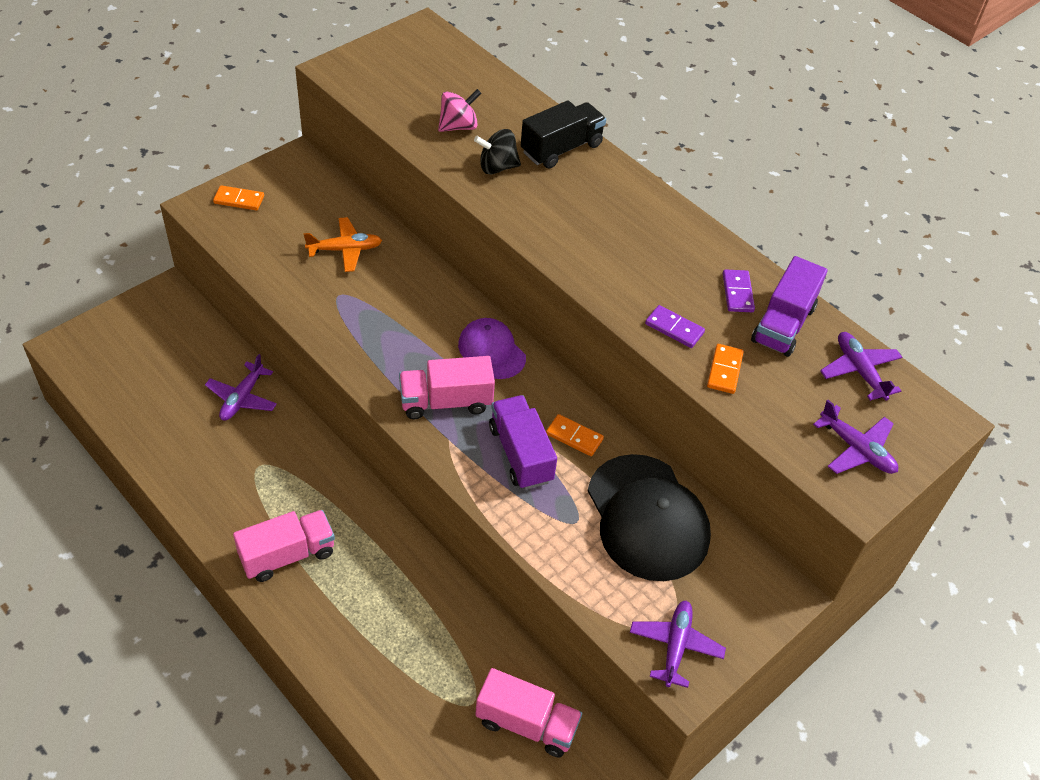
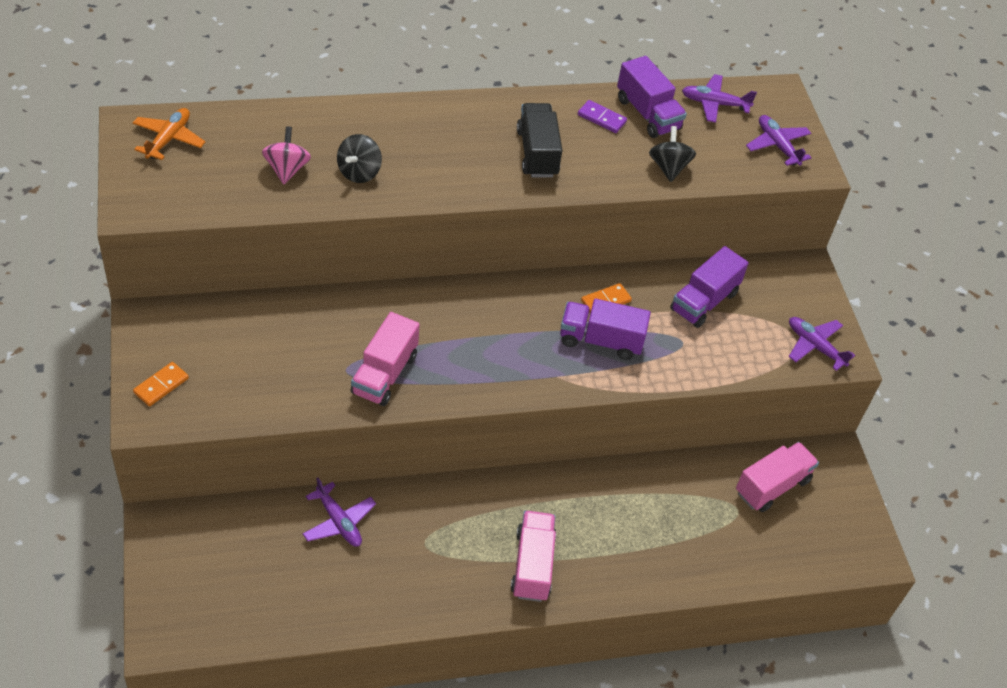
camera: 60 degrees left, 0 degrees up
orange plane [304,217,382,272] -> orange plane moved to [133,108,205,160]
pink truck [399,356,495,419] -> pink truck moved to [350,312,420,406]
purple cap [458,318,526,379] -> none
black truck [521,101,606,169] -> black truck moved to [517,103,562,178]
black cap [588,454,711,581] -> purple truck [670,246,749,328]
purple domino [645,305,705,348] -> none
orange domino [707,344,744,394] -> black spinning top [649,126,696,182]
purple plane [813,400,898,474] -> purple plane turned 105 degrees counterclockwise [746,115,811,166]

